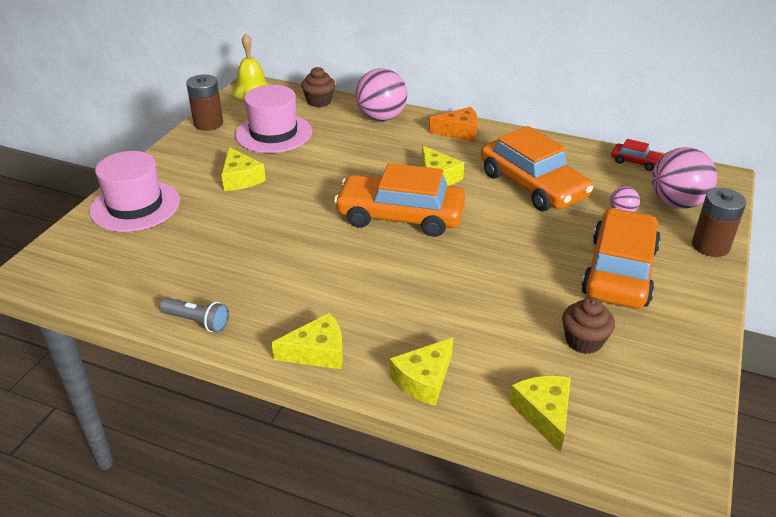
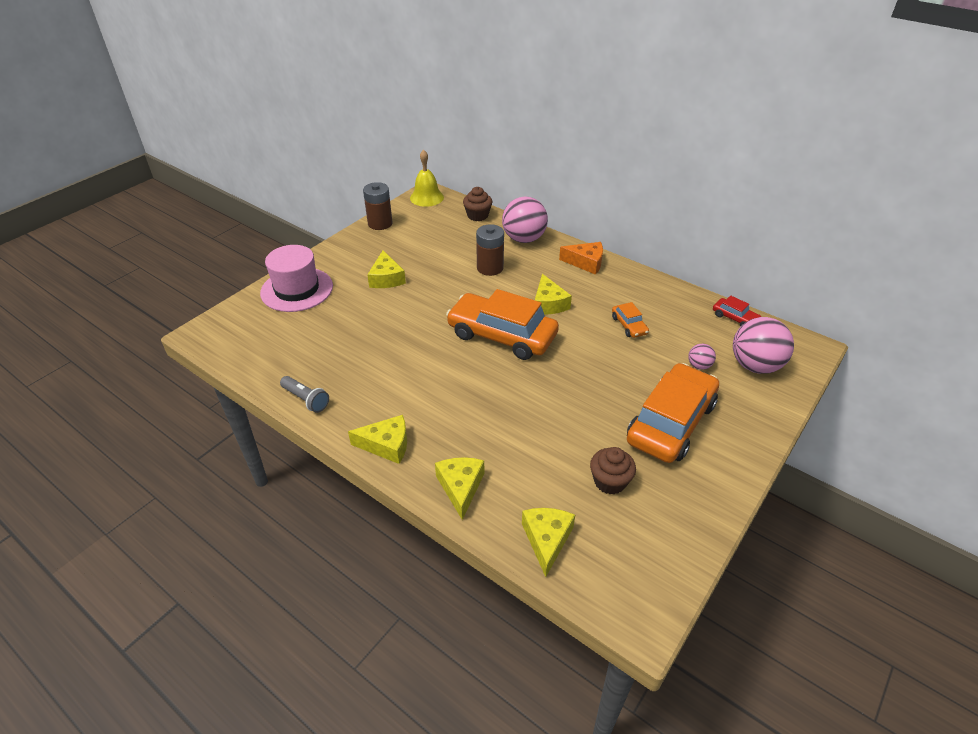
camera: 15 degrees right, 5 degrees up
pink hat [235,85,312,153] -> none
yellow cheese [390,338,453,406] -> yellow cheese turned 120 degrees clockwise [435,457,484,520]
orange car [481,126,593,211] -> orange car [612,302,649,338], size x0.44
brown battery [692,188,746,257] -> brown battery moved to [476,224,504,276]

